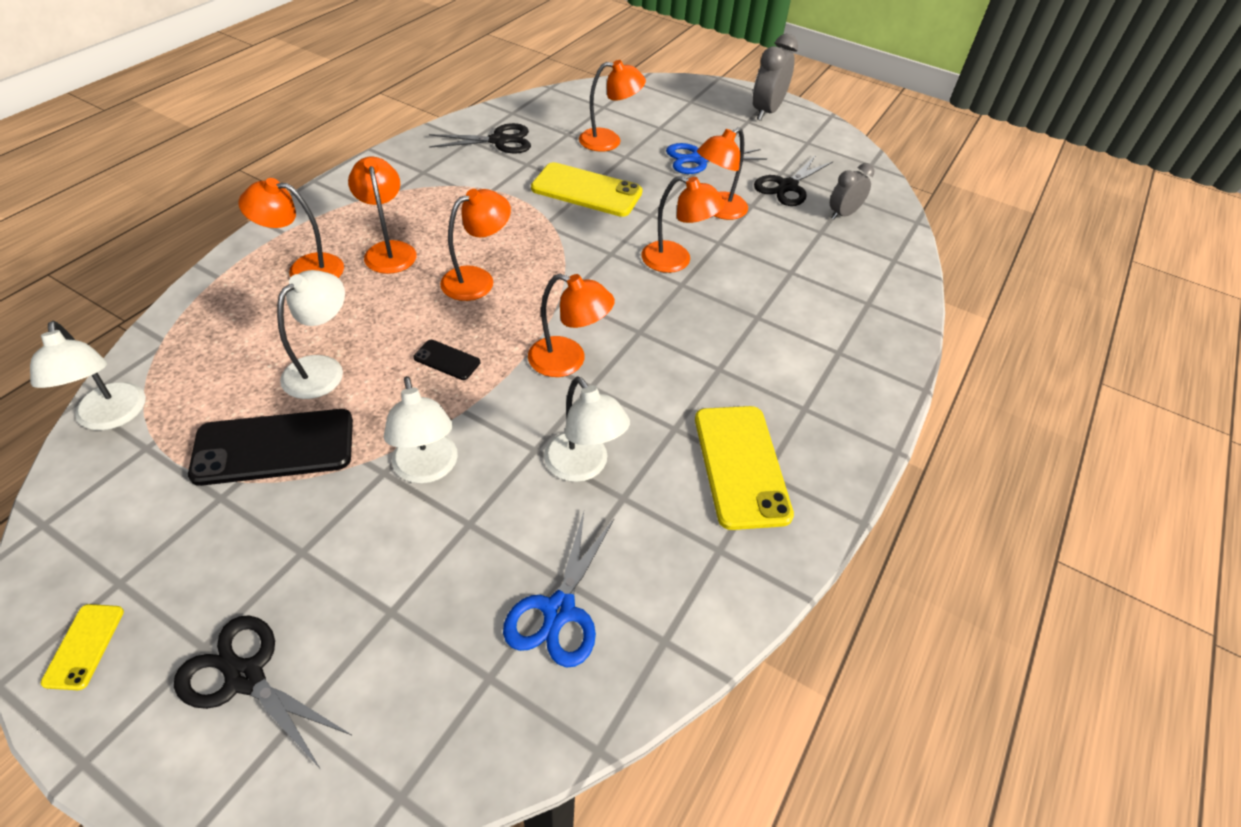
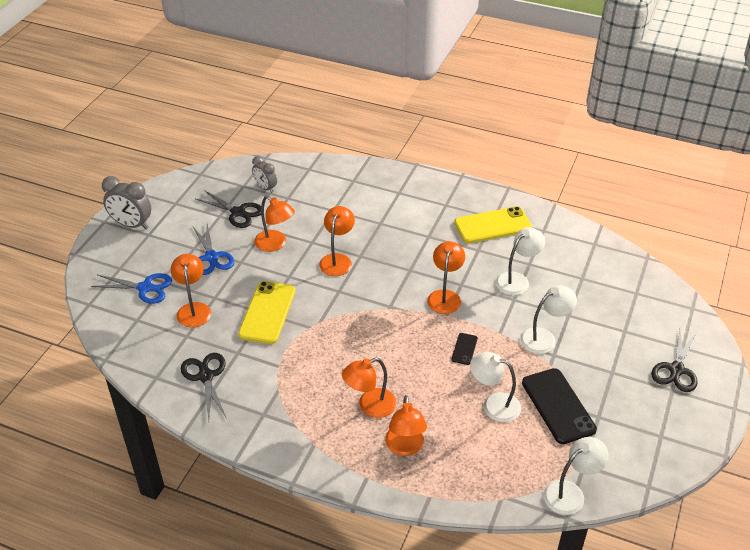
camera: 95 degrees left, 5 degrees down
yellow phone [41,604,124,690] -> none
orange lamp [440,189,511,301] -> none
blue scissors [503,512,614,668] -> blue scissors moved to [91,273,172,304]

